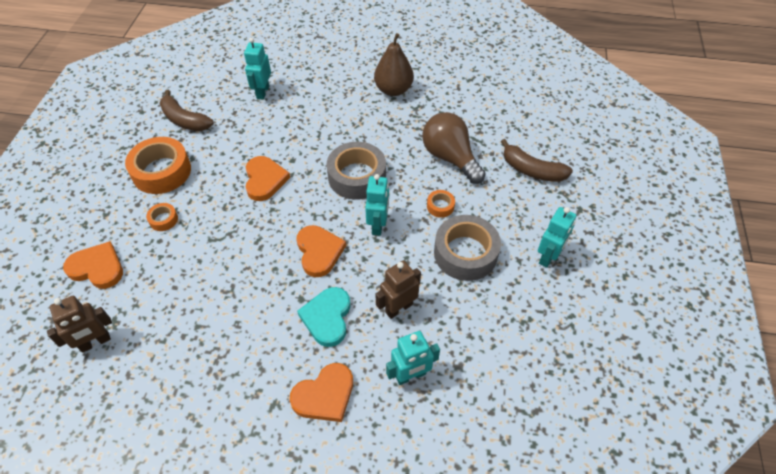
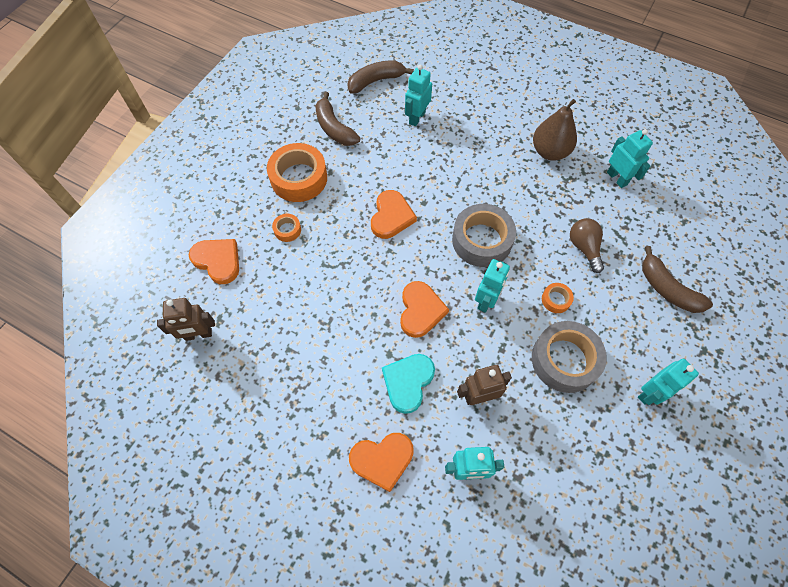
camera: 20 degrees right, 10 degrees up
brown light bulb [422,112,486,184] -> brown light bulb [570,218,604,273], size x0.64
none -> brown banana [347,60,414,94]
none -> turquoise robot [607,129,653,188]

